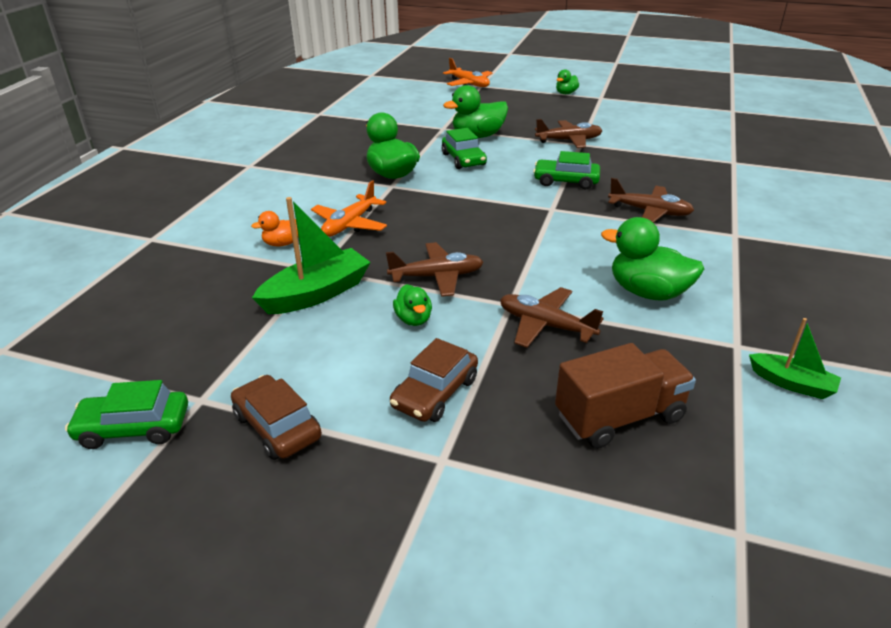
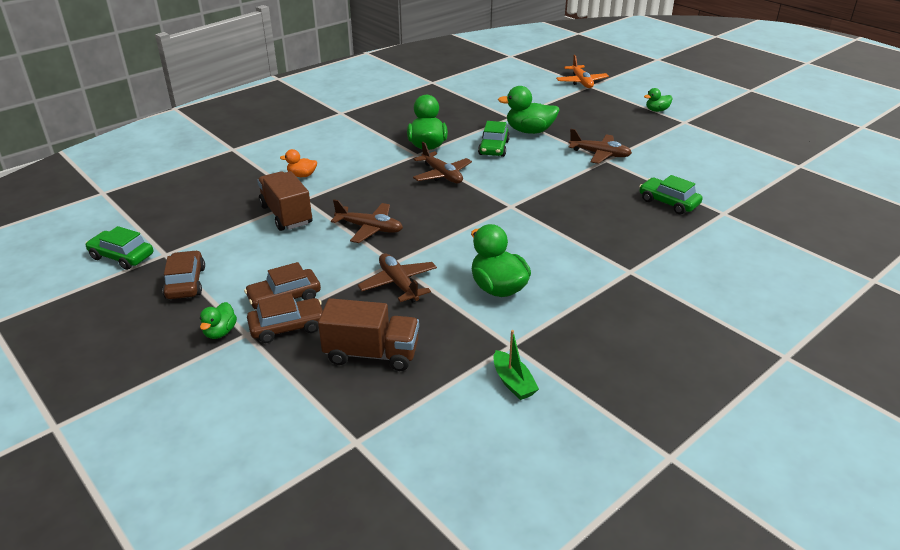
camera: 30 degrees right, 0 degrees up
green boat [252,197,371,314] -> brown truck [257,171,312,231]
orange plane [311,180,387,237] -> none
green duck [393,284,432,326] -> green duck moved to [200,302,237,339]
green car [533,151,600,189] -> green car moved to [639,175,703,214]
brown plane [608,178,694,223] -> brown plane moved to [413,142,472,183]
none -> brown car [247,293,323,343]

